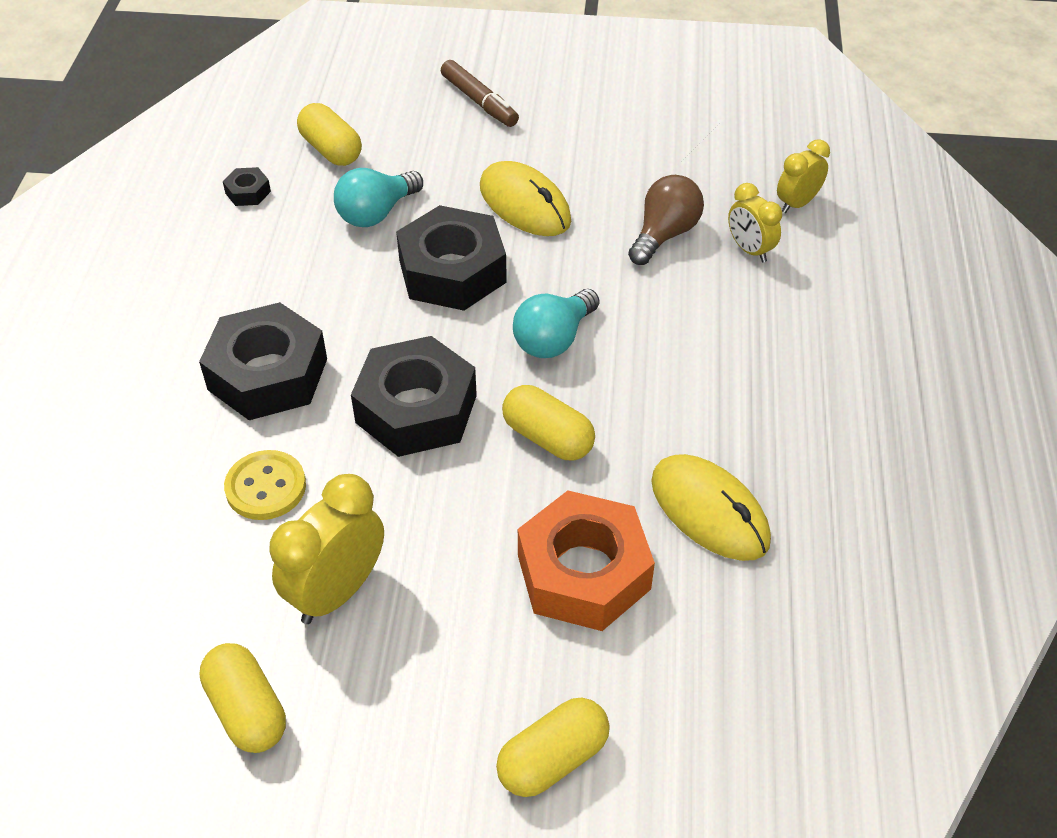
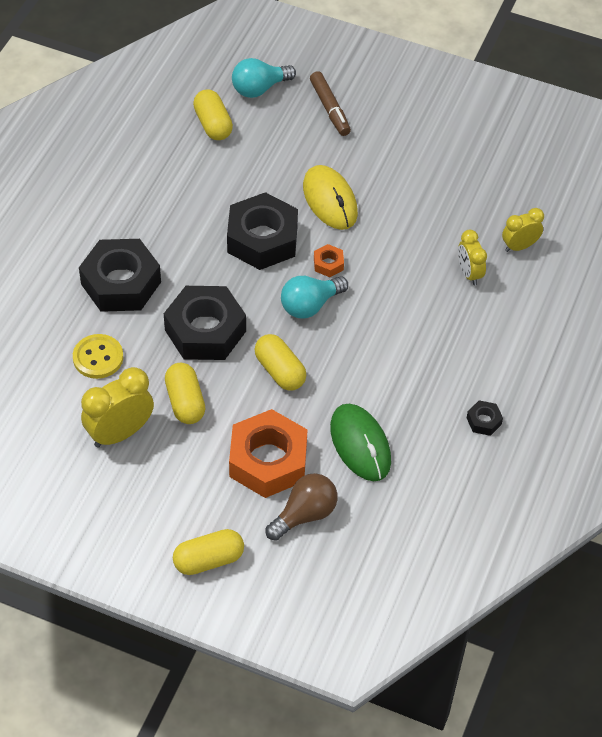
camera: 15 degrees right, 5 degrees up
yellow capsule [200,643,286,753] -> yellow capsule moved to [165,363,205,424]
black nut [223,167,271,206] -> black nut moved to [467,400,503,436]
turquoise light bulb [334,168,423,227] -> turquoise light bulb moved to [232,58,296,98]
brown light bulb [628,175,704,265] -> brown light bulb moved to [266,473,338,541]
yellow mouse [651,454,771,561] -> green mouse [330,404,391,481]
none -> orange nut [314,244,344,277]

